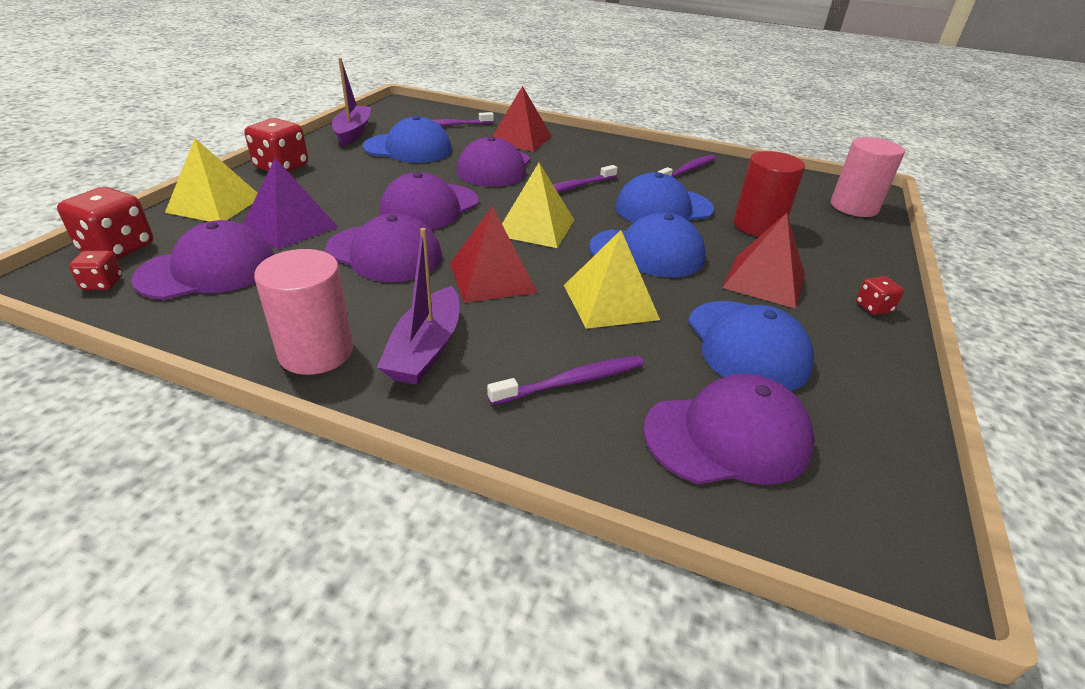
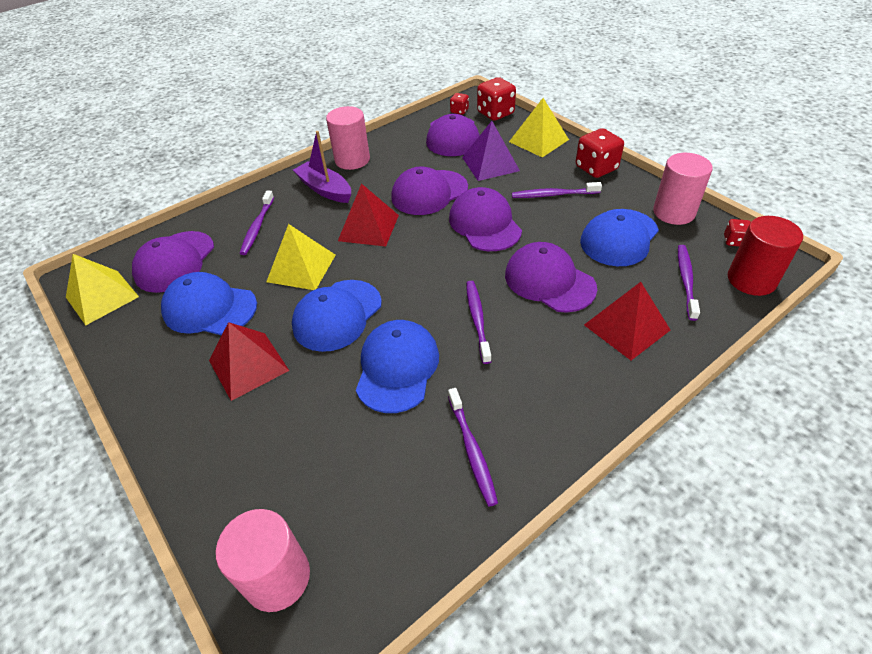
camera: 125 degrees right, 10 degrees up
purple boat [332,58,371,146] -> pink cylinder [653,153,713,225]
yellow pyramid [502,163,574,248] -> yellow pyramid moved to [66,254,139,325]
red cylinder [733,151,805,237] -> red cylinder moved to [728,216,803,296]
red dice [856,276,904,315] -> red dice moved to [724,219,750,246]
none -> purple toothbrush [512,182,602,198]

